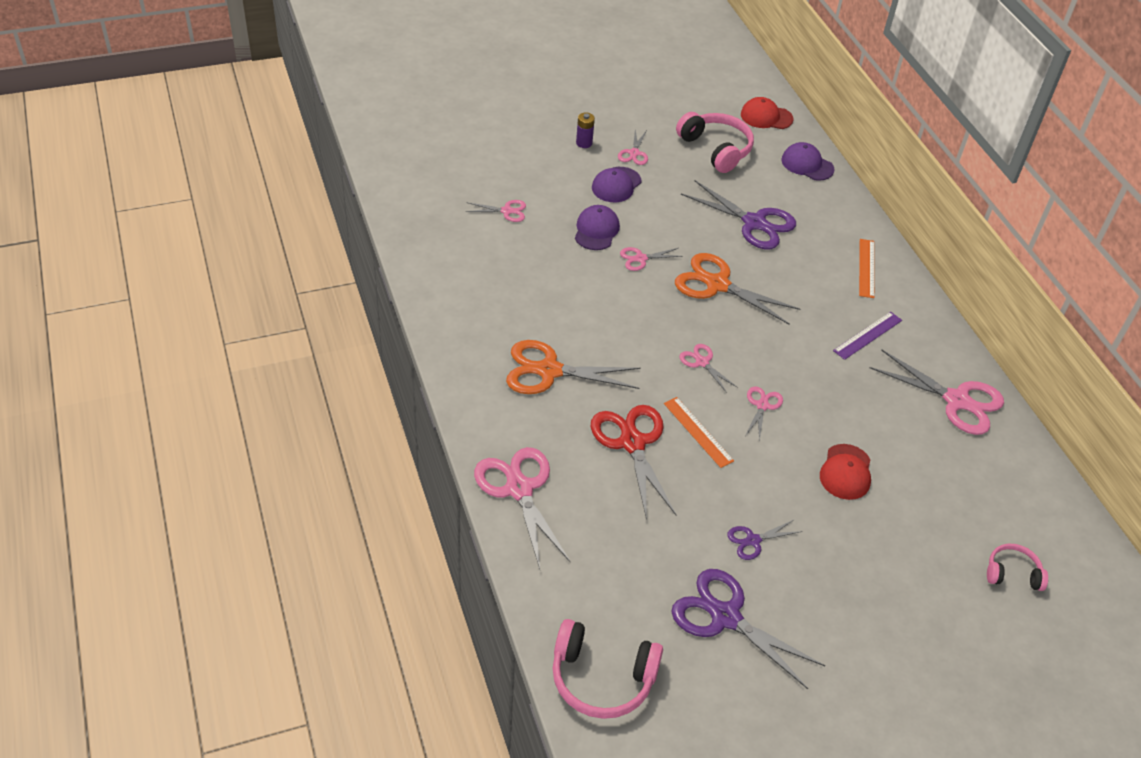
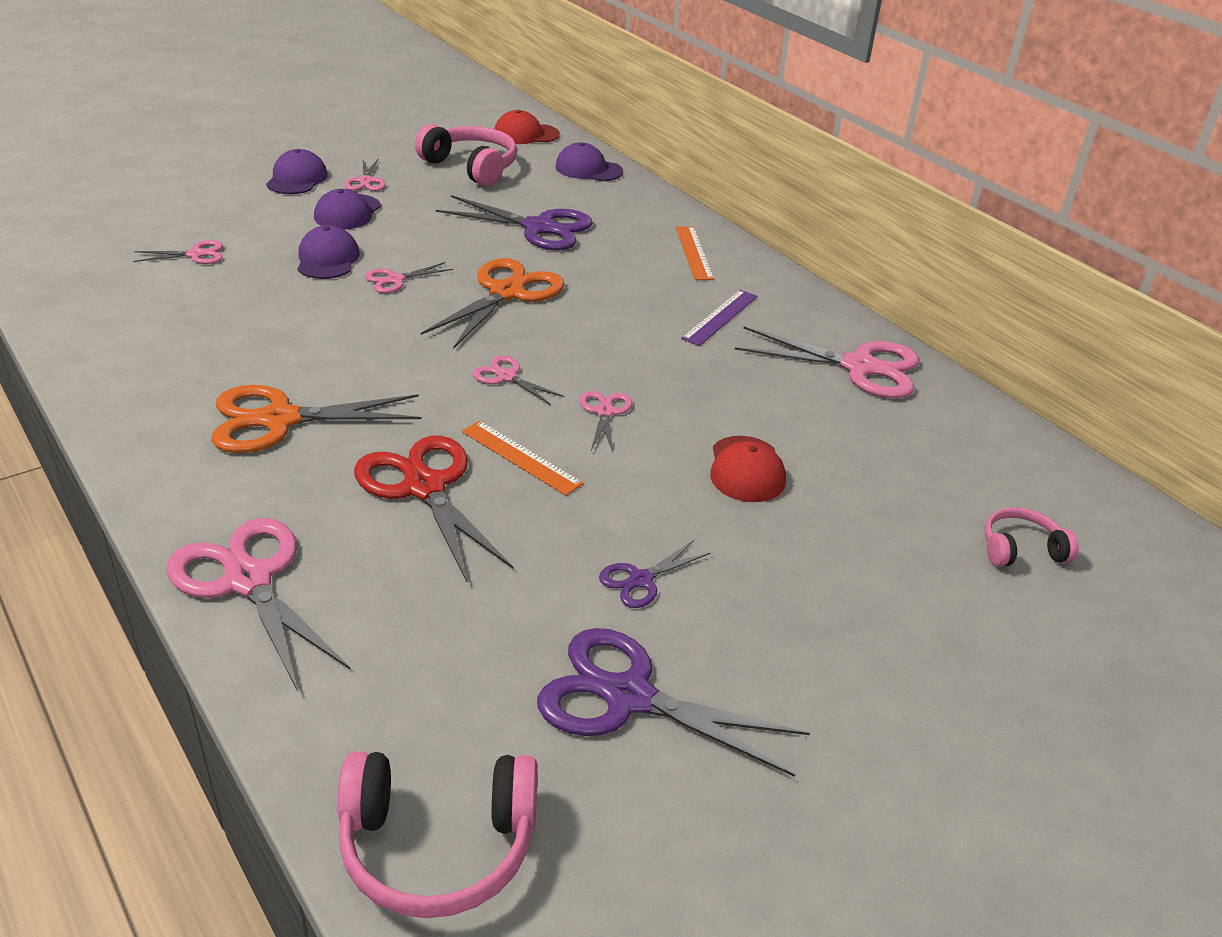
camera: 15 degrees left, 10 degrees down
purple battery [576,113,595,148] -> purple cap [266,149,328,194]
orange scissors [675,253,800,325] -> orange scissors turned 105 degrees clockwise [421,258,565,349]

